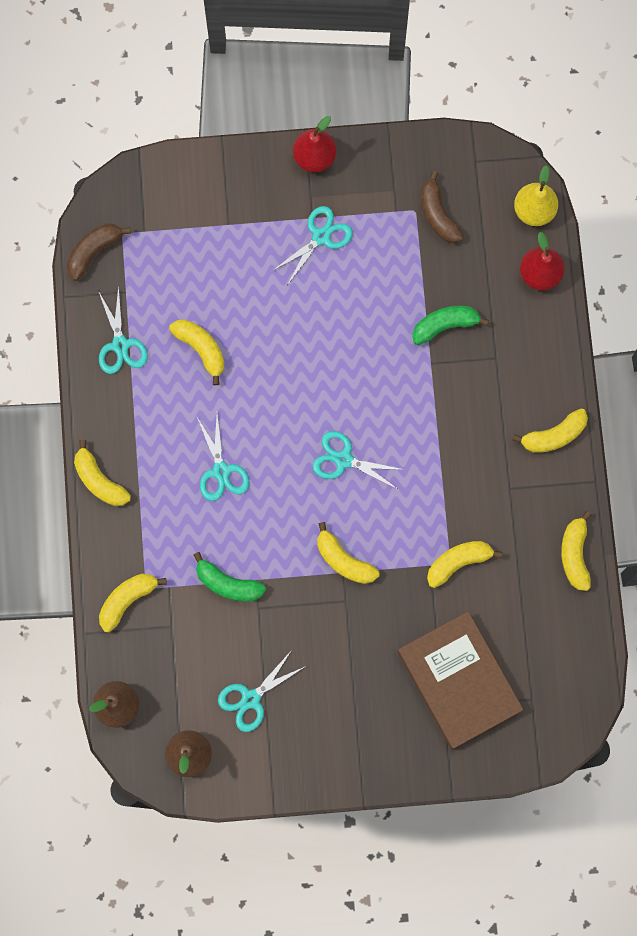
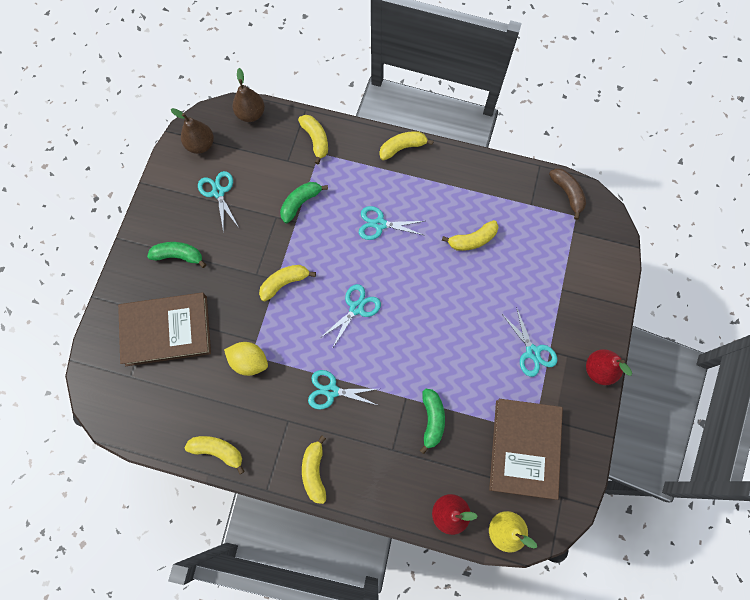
camera: 110 degrees right, 5 degrees down
turquoise scissors [99,285,148,374] -> turquoise scissors moved to [308,370,379,410]
brown banana [421,171,463,243] -> brown book [489,399,563,500]
yellow banana [427,541,503,588] -> yellow lemon [224,342,268,376]
none -> green banana [147,242,206,268]

